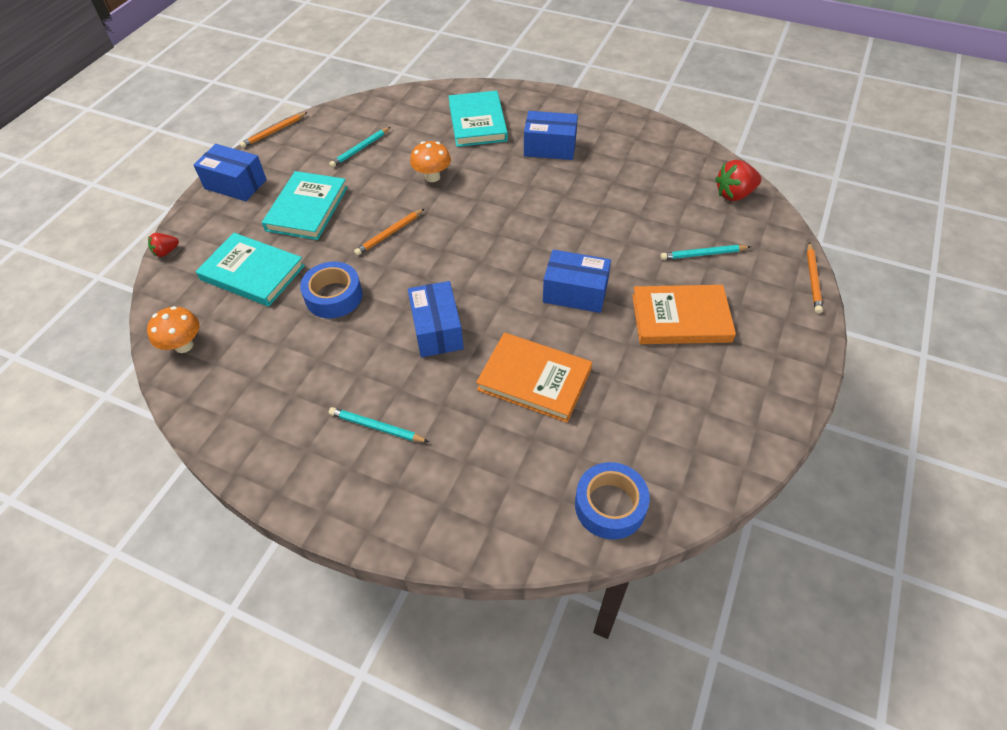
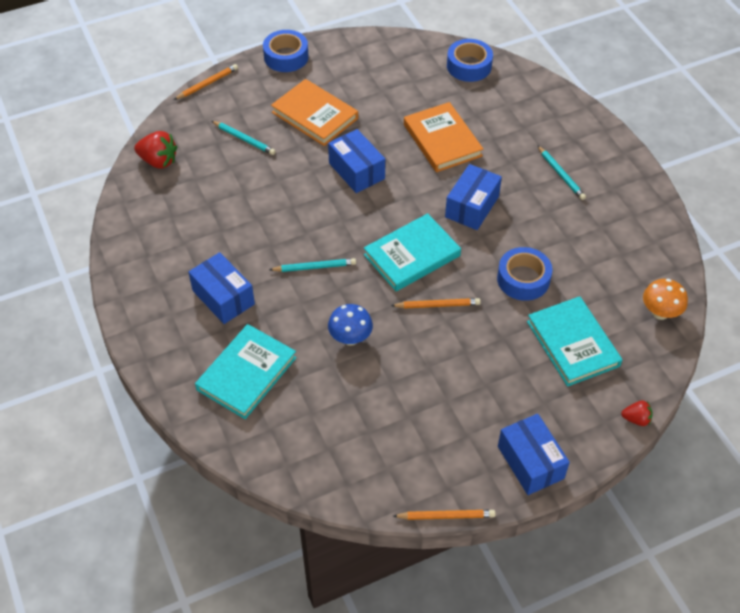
camera: 140 degrees left, 0 degrees up
turquoise book [262,171,348,240] -> turquoise book moved to [364,213,461,291]
turquoise pencil [329,127,390,168] -> turquoise pencil moved to [269,258,356,272]
orange mushroom [410,141,451,182] -> blue mushroom [328,304,373,346]
none -> blue tape [263,30,309,72]

